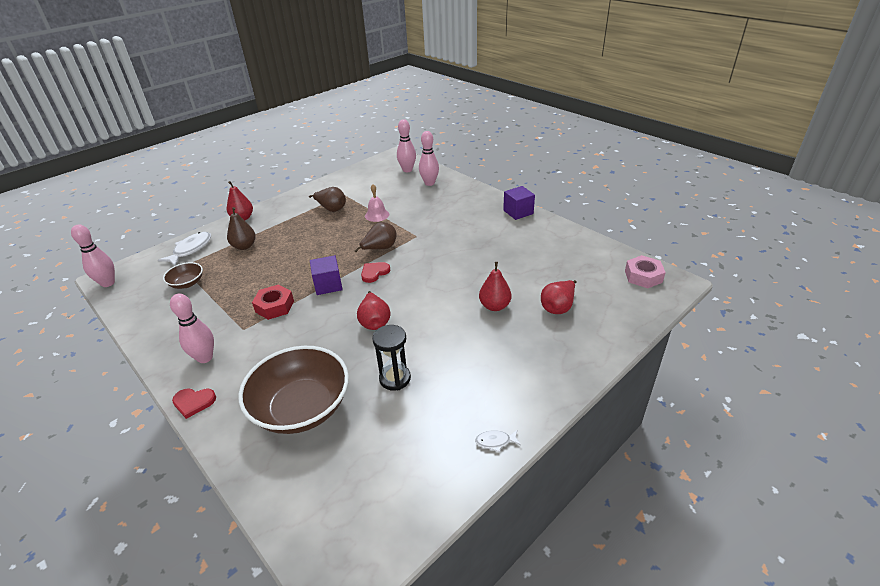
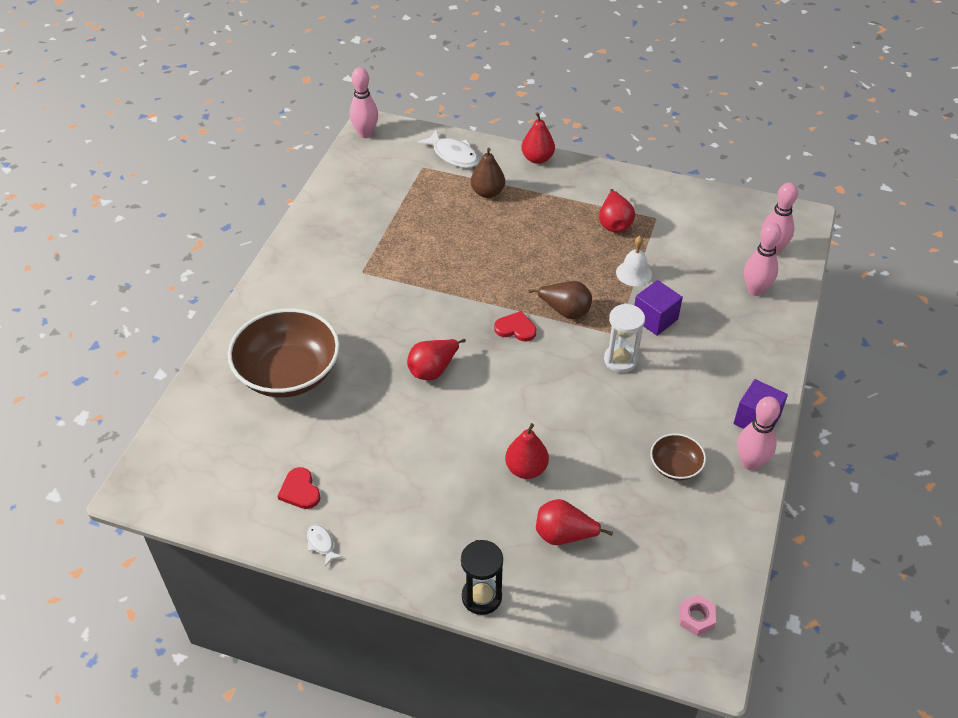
camera: 60 degrees right, 10 degrees up
white fish [158,232,211,266] -> white fish turned 45 degrees clockwise [416,130,479,168]
brown bowl [163,262,203,289] -> brown bowl moved to [650,434,706,480]
pink bowling pin [170,294,214,363] -> pink bowling pin moved to [737,396,780,471]
red heart [172,388,216,419] -> red heart moved to [277,467,321,509]
red nut [252,285,294,320] -> none
brown pear [309,187,346,212] -> red pear [599,189,635,233]
purple cube [310,255,343,295] -> purple cube moved to [634,280,683,336]
pink bell [365,184,389,222] -> white bell [616,236,652,286]
black hourglass [372,325,411,391] -> black hourglass moved to [461,540,503,615]
pink nut [625,255,666,288] -> pink nut [680,595,716,636], size x0.65
none -> white hourglass [604,304,645,373]

